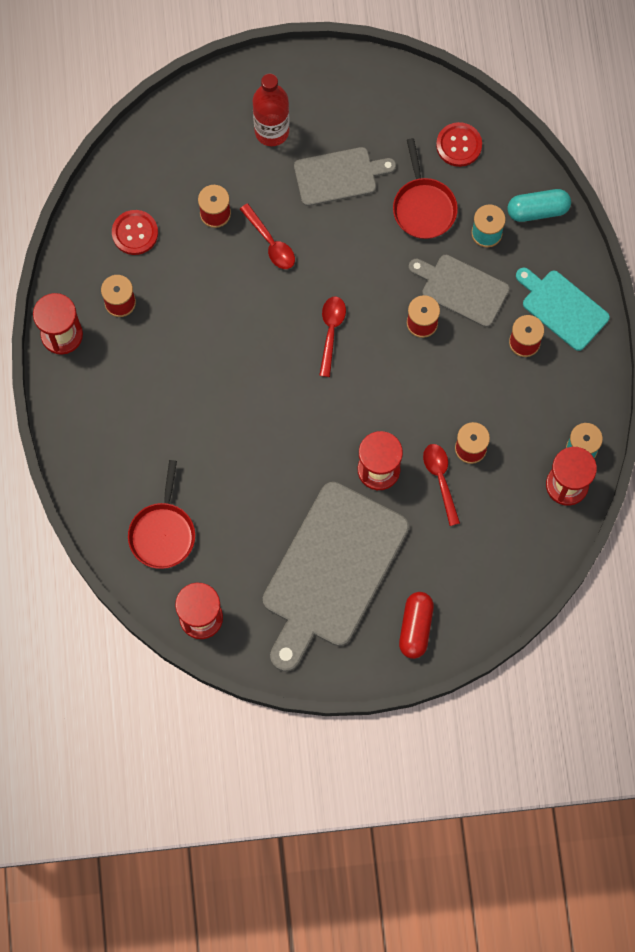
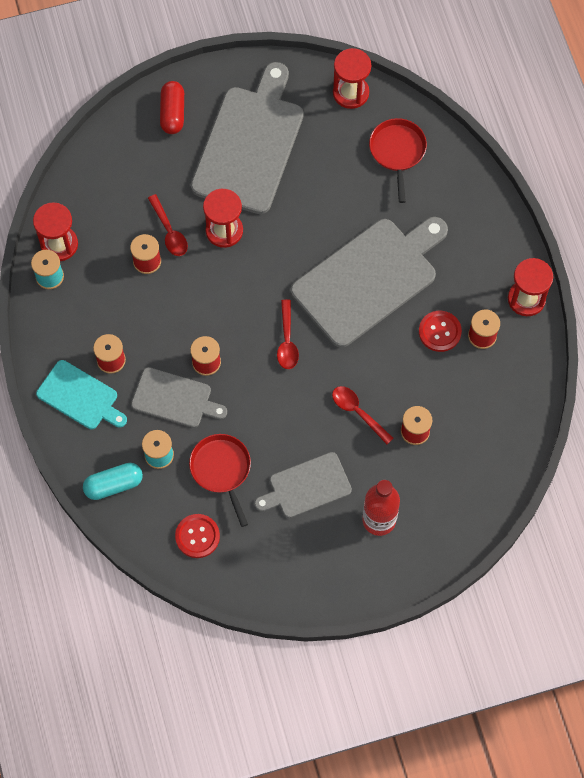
camera: 170 degrees right, 5 degrees down
red button [112,210,158,255] -> red button moved to [419,311,462,352]
none -> grey cutting board [291,217,448,348]

